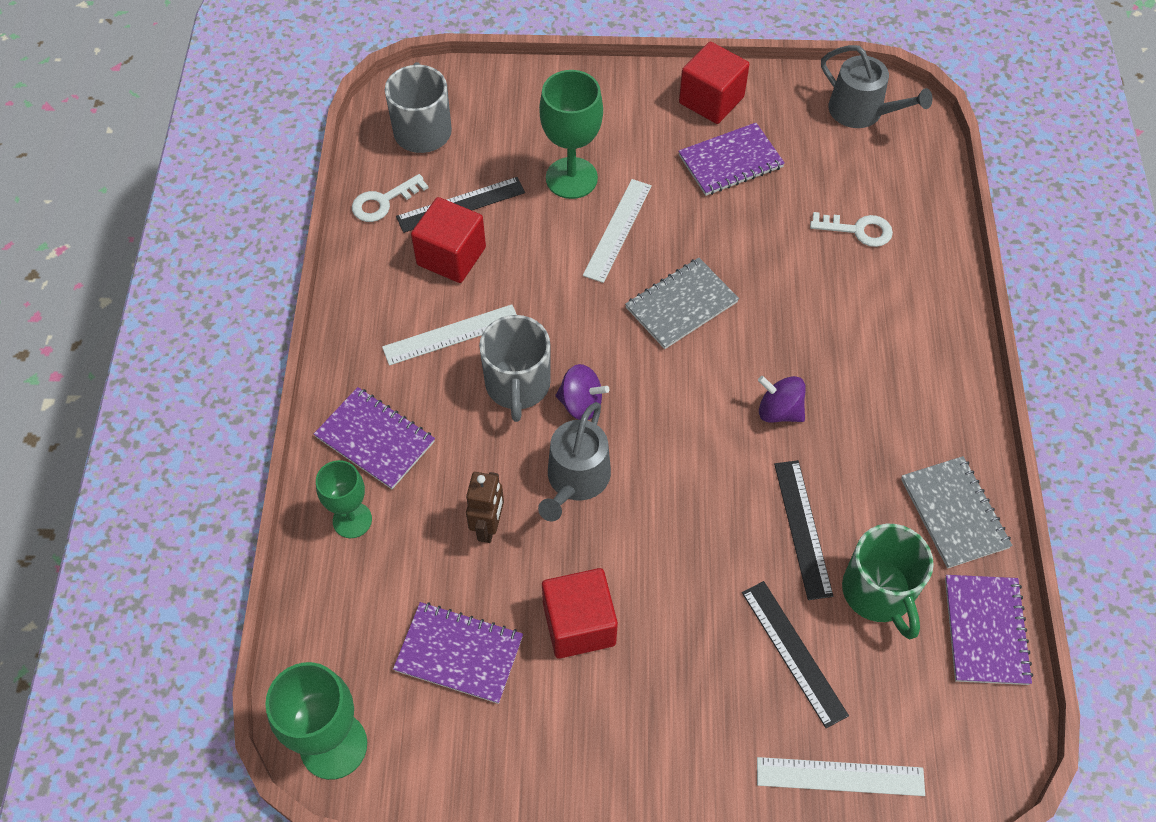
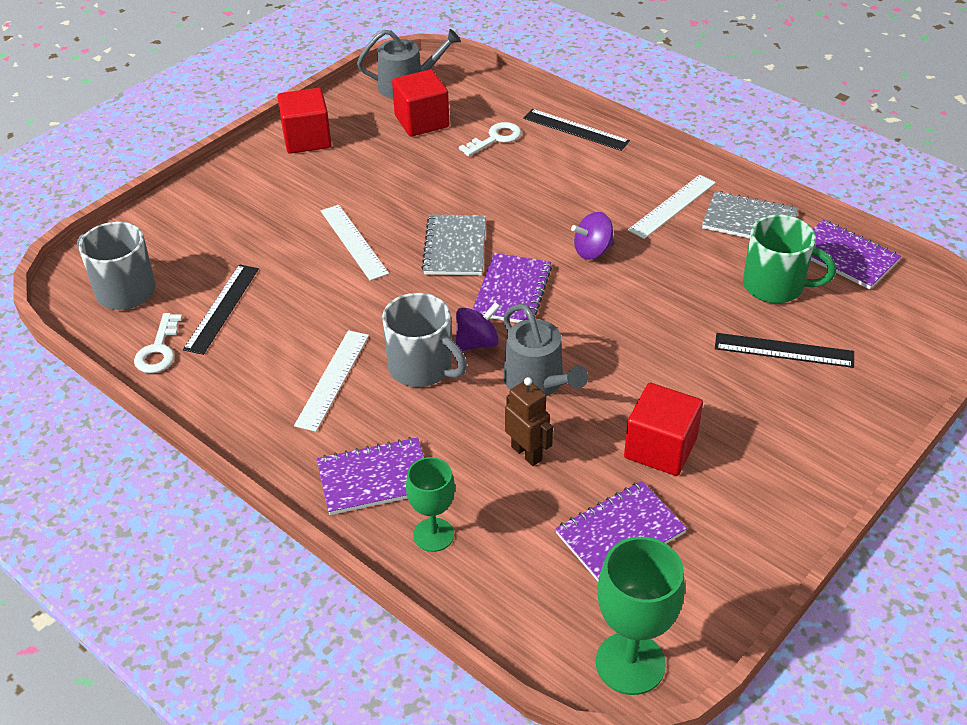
camera: 50 degrees left, 15 degrees down
red cube [411,197,486,283] -> red cube moved to [392,70,449,137]
green goblet [539,70,603,199] -> none
purple notebook [678,123,785,196] -> purple notebook moved to [473,253,552,323]
white ruler [757,757,925,796] -> white ruler moved to [628,175,716,239]
black ruler [774,460,833,600] -> black ruler moved to [523,109,630,151]

